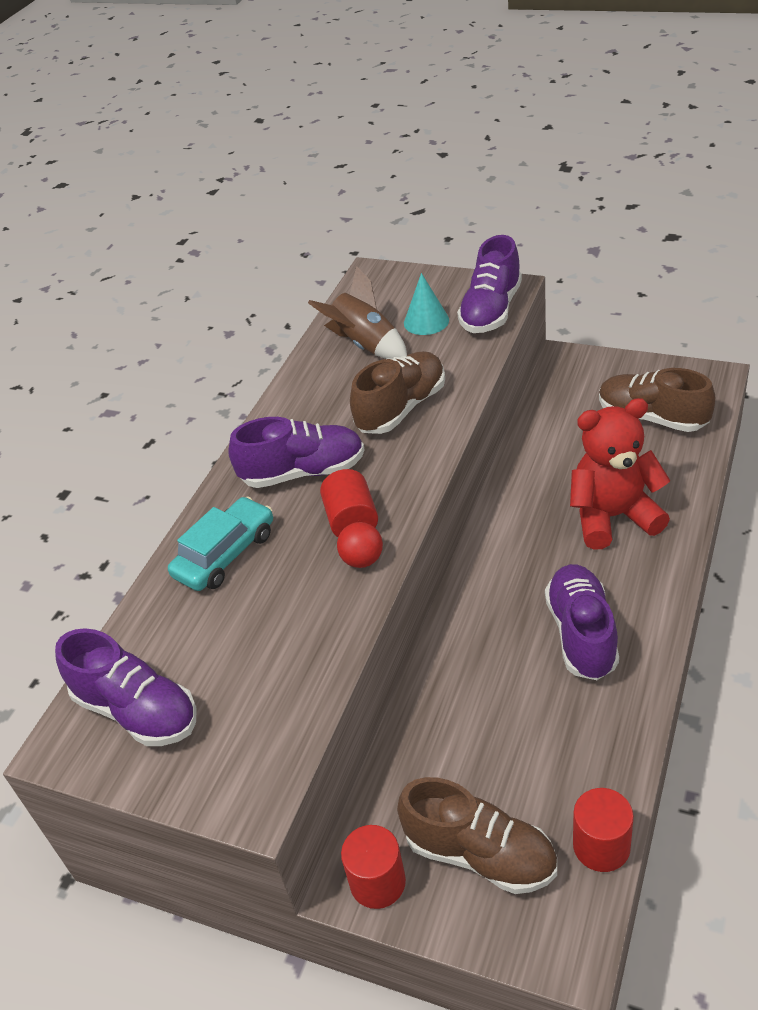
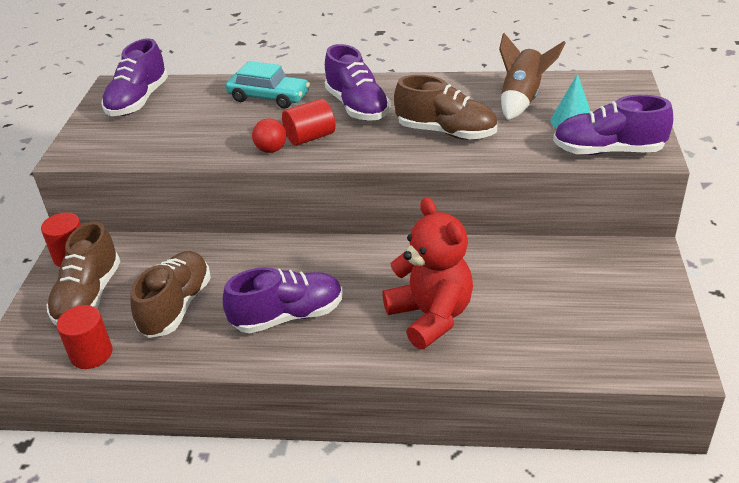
camera: 70 degrees right, 5 degrees down
brown shoe [599,368,715,432] -> brown shoe moved to [130,251,211,338]

